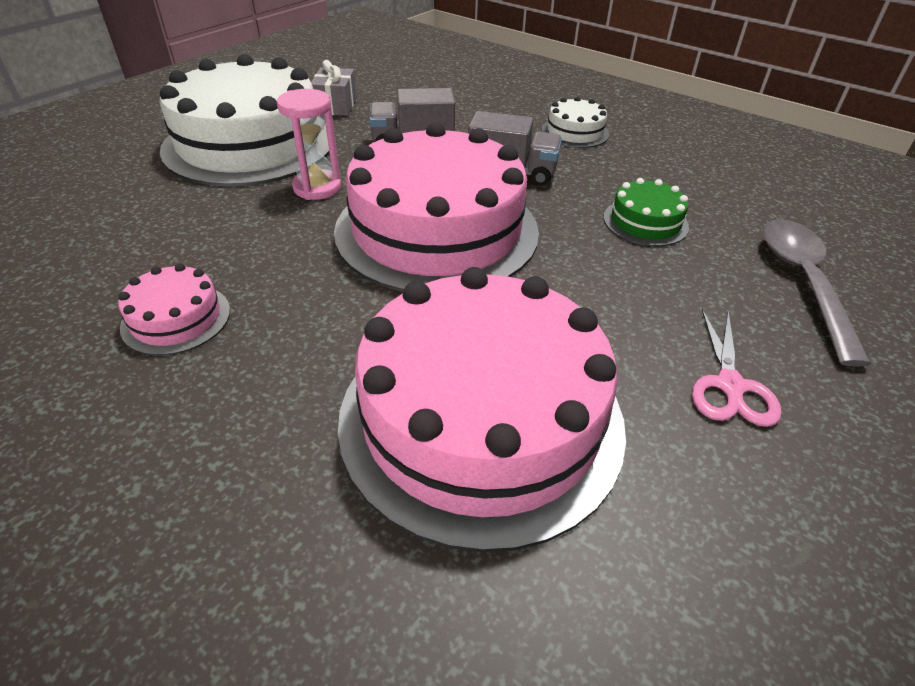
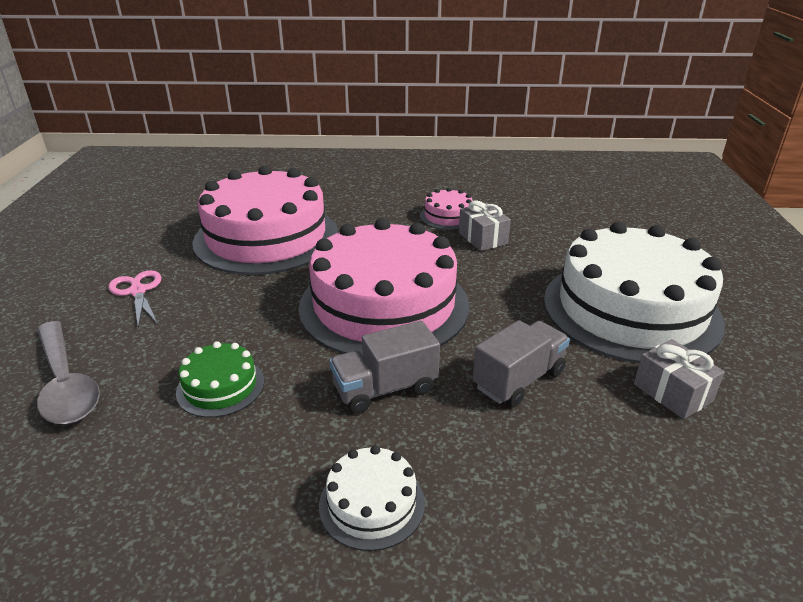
camera: 145 degrees right, 10 degrees down
pink hourglass [277,89,341,200] -> none
none -> grey gift [459,201,511,251]

